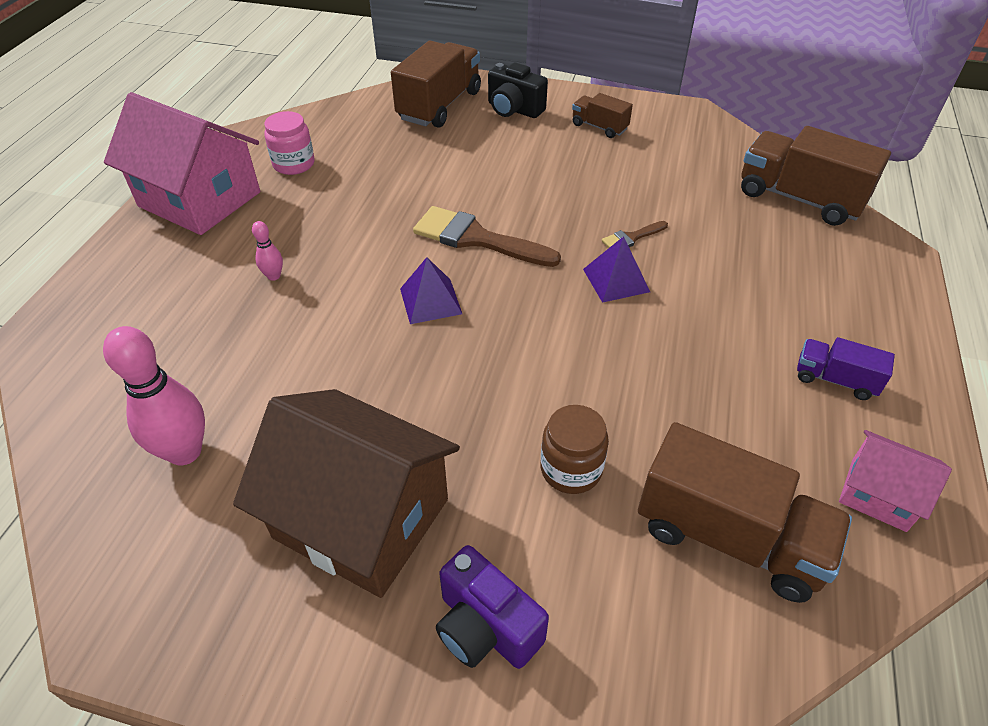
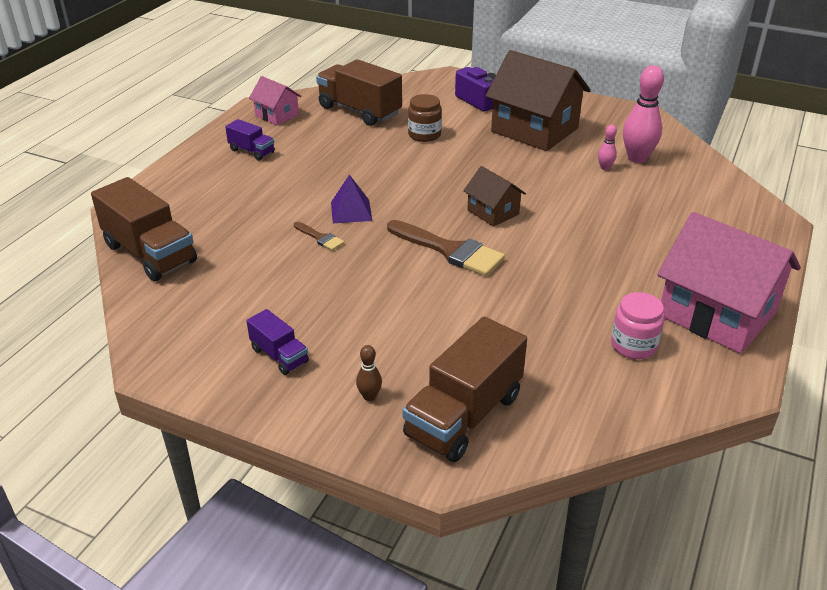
camera: 170 degrees left, 10 degrees down
pink bowling pin [252,221,283,281] -> pink bowling pin moved to [598,125,617,170]
purple pyramid [400,257,462,324] -> brown house [463,166,526,227]
black camera [488,62,548,118] -> brown bowling pin [356,345,382,401]
brown truck [572,93,633,138] -> purple truck [247,309,309,375]
brown brush [602,221,668,248] -> brown brush turned 60 degrees clockwise [294,222,344,251]

